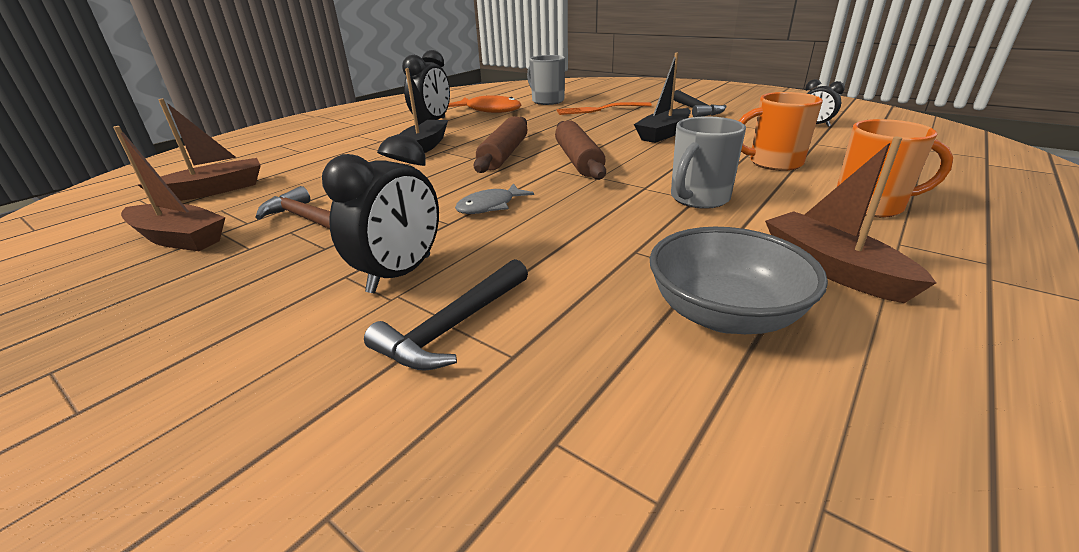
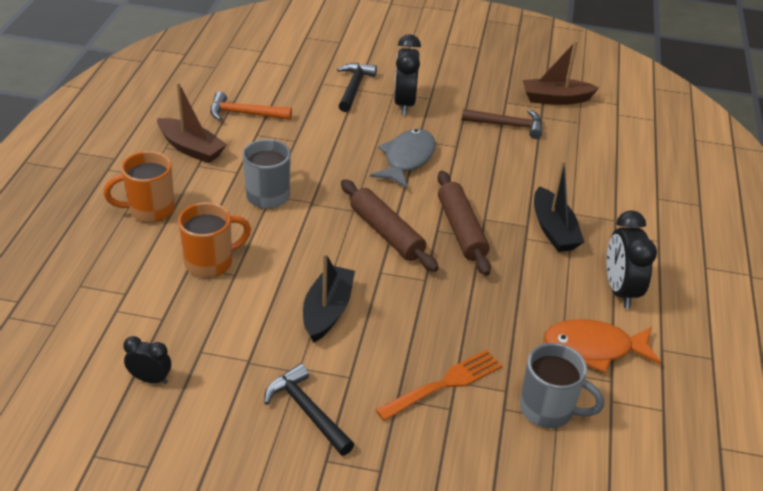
camera: 150 degrees right, 10 degrees up
brown boat [138,99,261,201] -> none
grey fish [455,183,534,214] -> grey fish [370,129,436,188], size x1.60
grey bowl [650,227,828,334] -> orange hammer [210,92,292,121]

